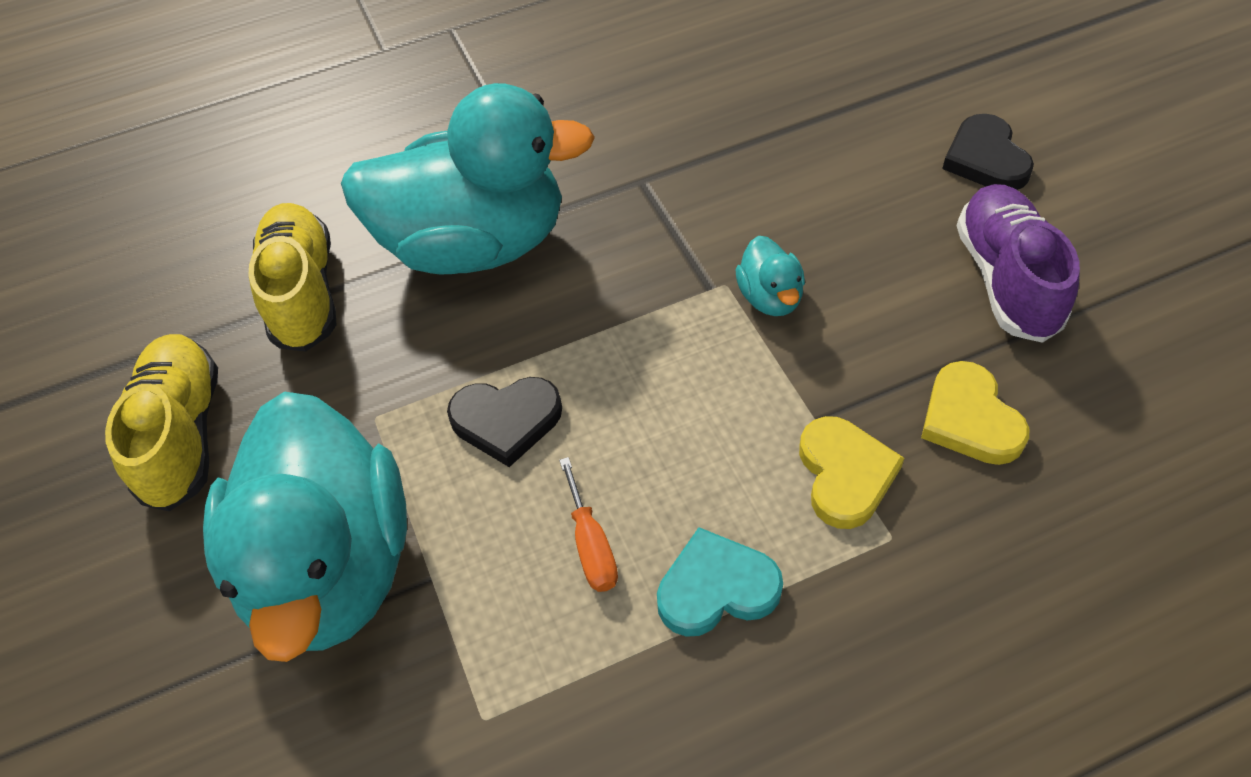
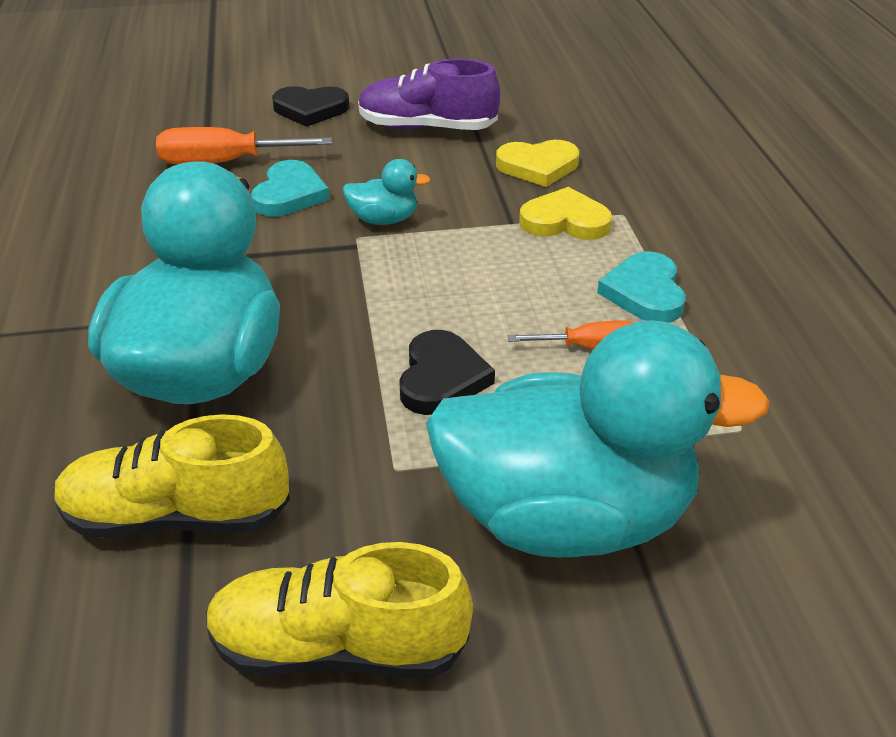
camera: 80 degrees left, 15 degrees down
none -> orange screwdriver [156,127,332,165]
none -> turquoise heart [251,160,330,217]

